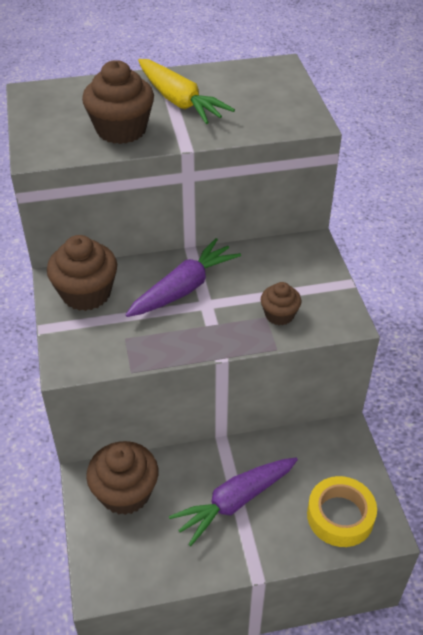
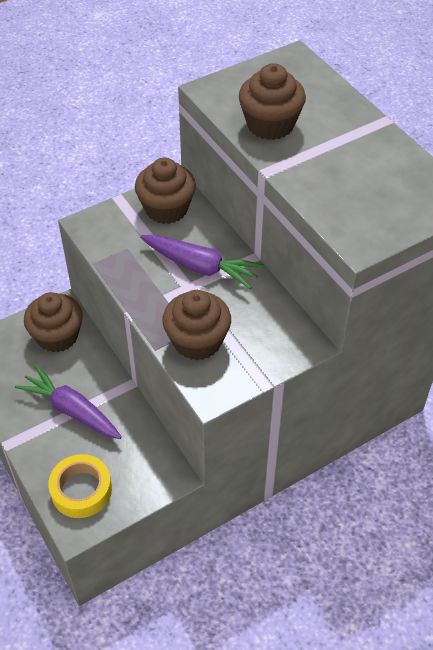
camera: 70 degrees right, 5 degrees up
yellow carrot [138,59,235,124] -> none
brown cupcake [261,282,301,325] -> brown cupcake [162,290,231,360], size x1.74

